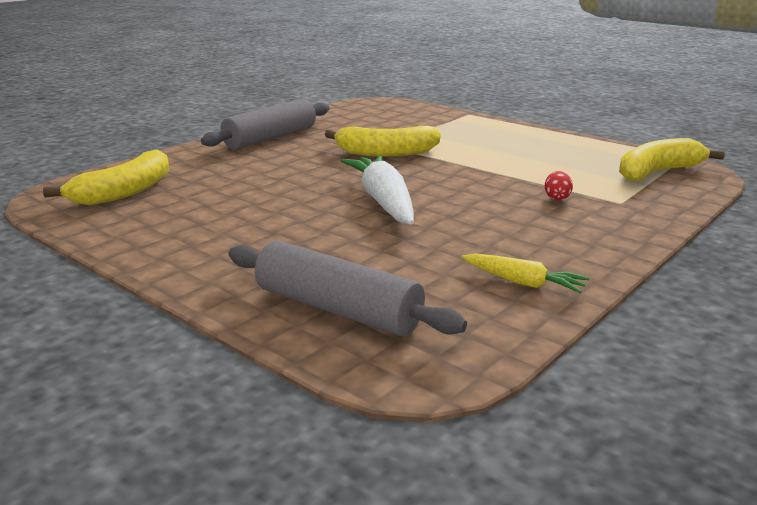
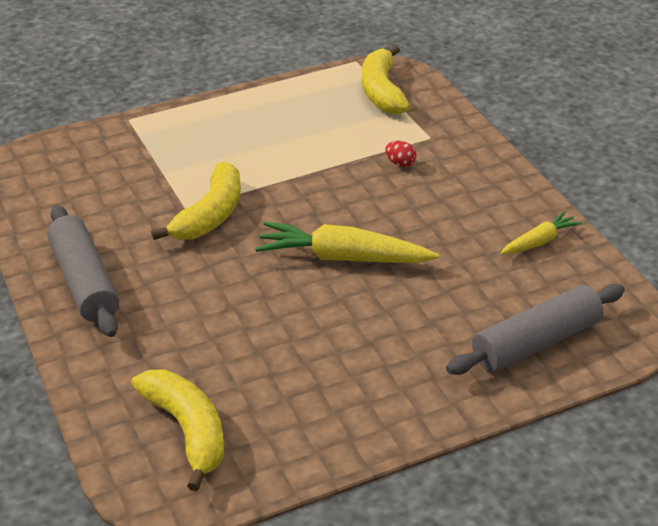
camera: 65 degrees left, 15 degrees up
white carrot [341,155,414,224] -> yellow carrot [255,221,439,263]

